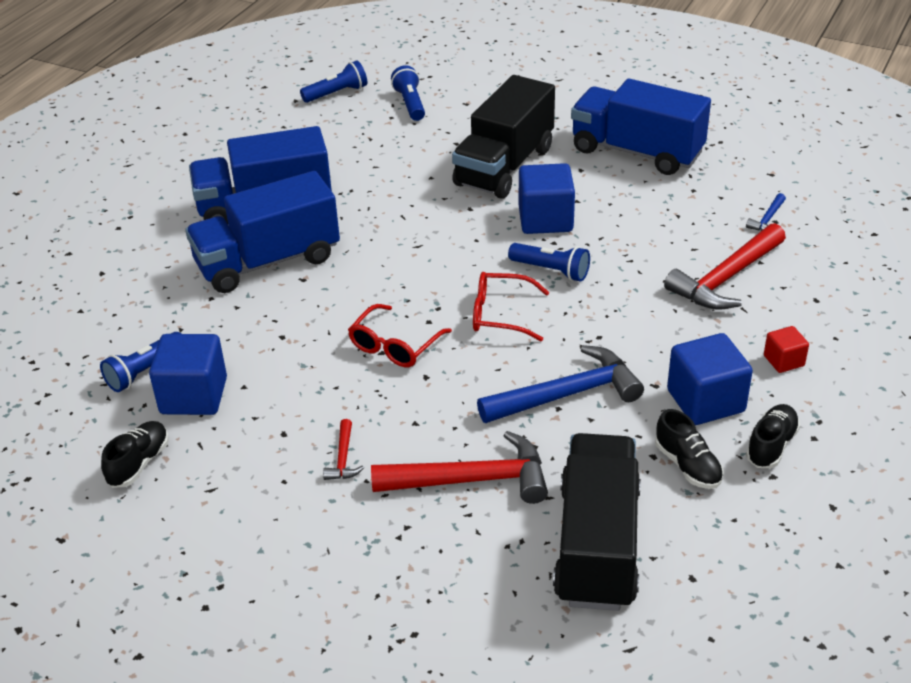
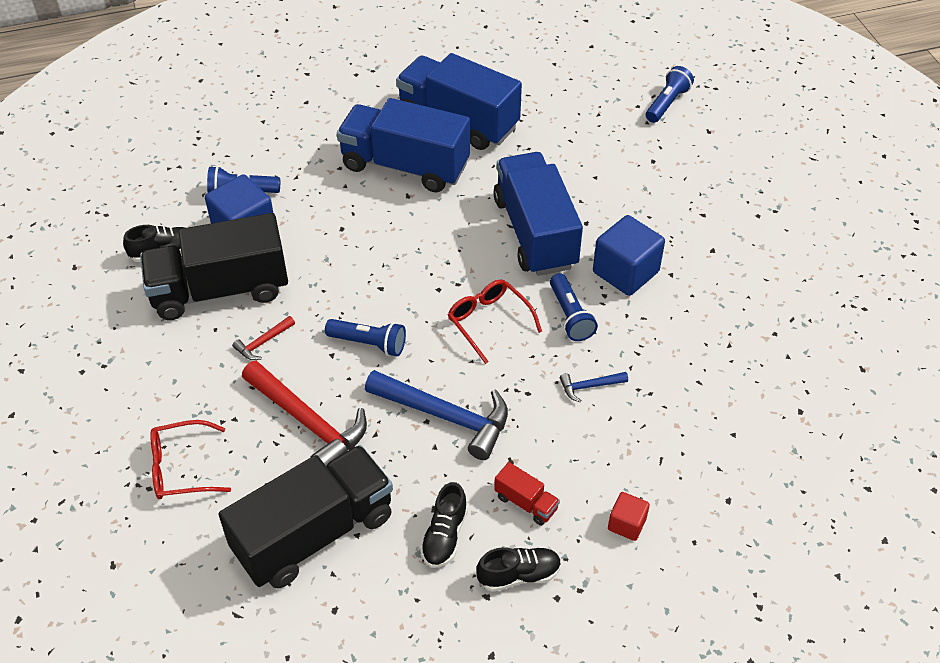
camera: 45 degrees right, 10 degrees up
blue flashlight [300,60,367,103] -> blue flashlight moved to [325,319,406,356]
red glasses [348,304,452,367] -> red glasses moved to [150,420,231,499]
black truck [452,75,555,199] -> black truck moved to [140,213,288,320]
blue truck [571,79,711,175] -> blue truck moved to [493,152,583,276]
red hammer [664,223,786,310] -> none
blue cube [667,333,753,425] -> red truck [494,462,560,526]
blue hammer [746,193,786,231] -> blue hammer moved to [560,372,628,402]

